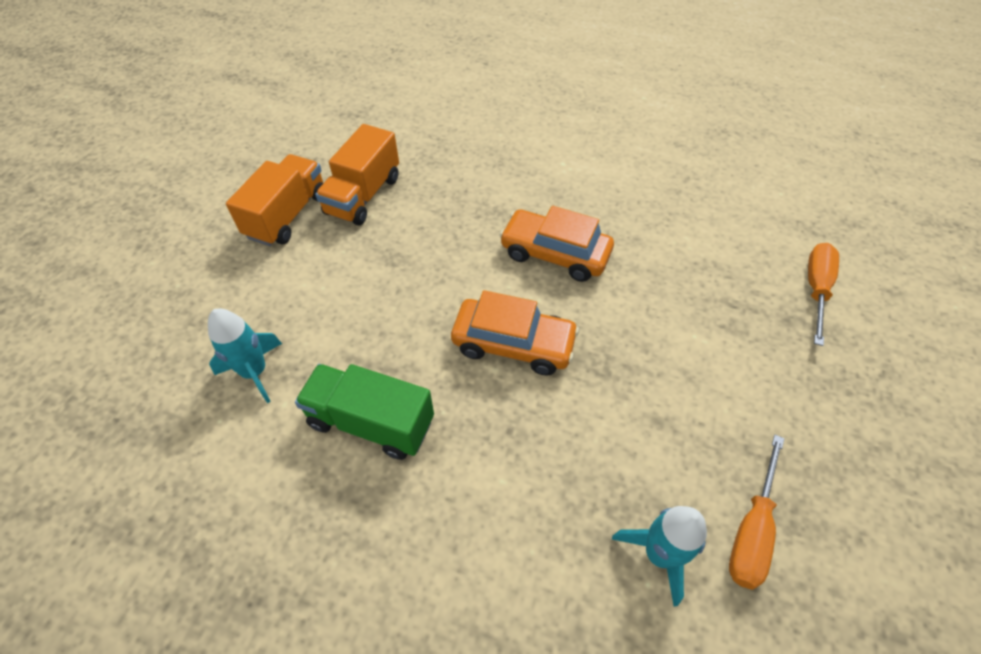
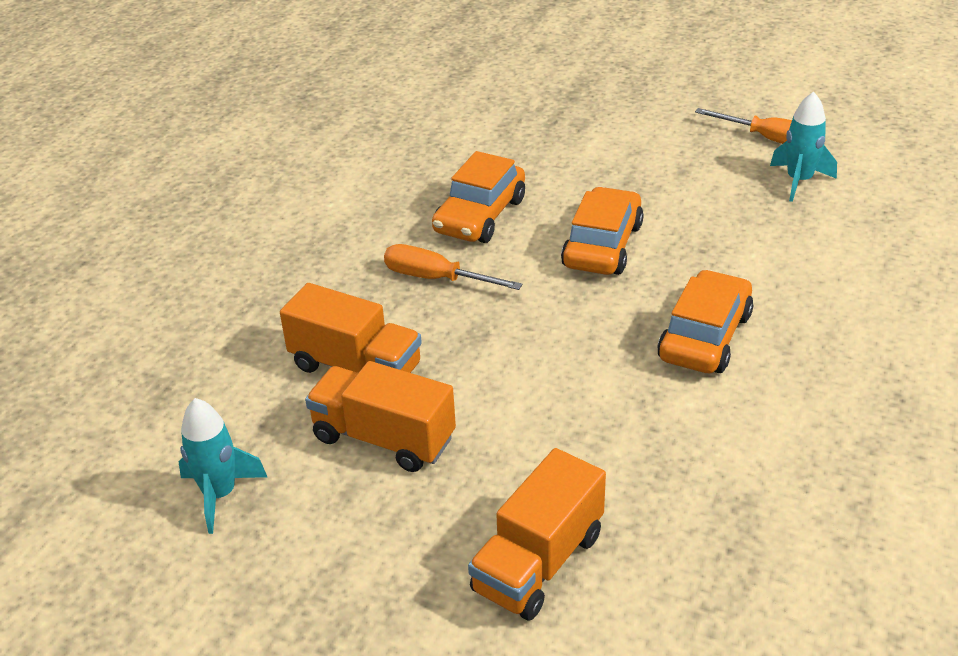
camera: 85 degrees left, 15 degrees down
turquoise rocket [208,308,282,403] -> turquoise rocket moved to [179,398,267,534]
green truck [295,364,434,460] -> orange car [657,270,753,373]
orange screwdriver [808,243,839,346] -> orange screwdriver moved to [384,244,523,290]
none -> orange truck [468,448,606,621]

